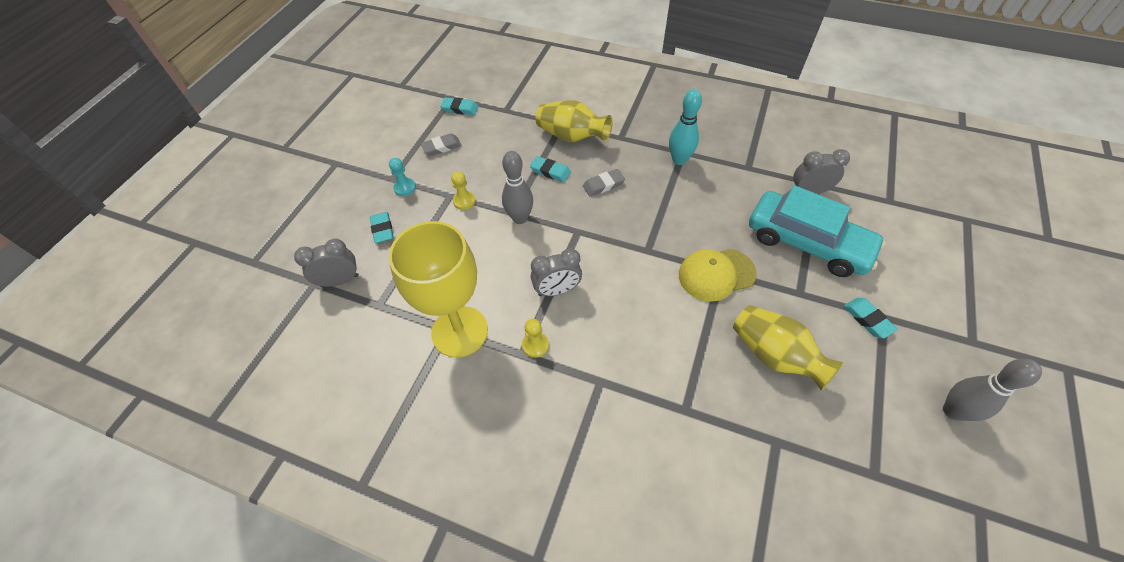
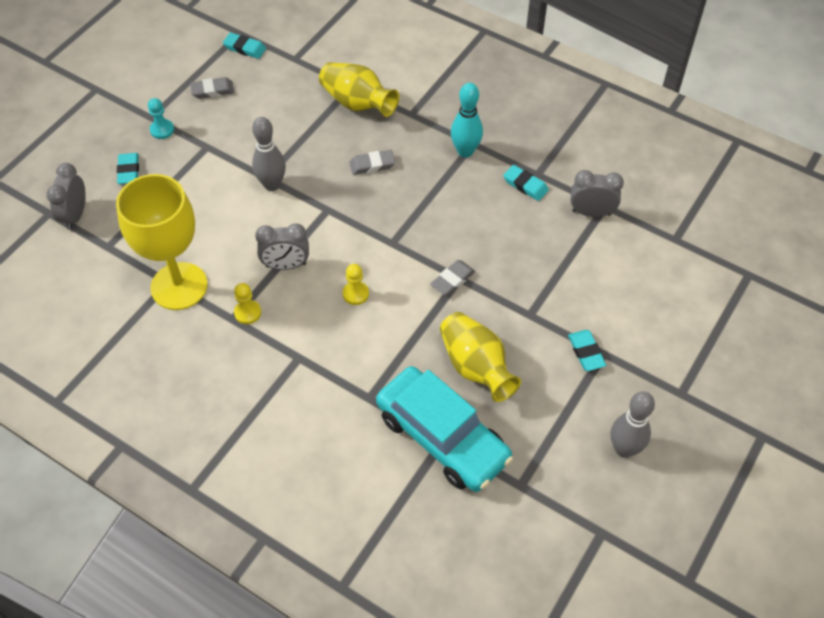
camera: 10 degrees right, 0 degrees up
grey clock [294,239,359,287] -> grey clock turned 75 degrees counterclockwise [46,163,86,230]
yellow pawn [451,171,476,210] -> yellow pawn moved to [342,264,369,305]
turquoise eraser [530,156,571,182] -> turquoise eraser moved to [503,165,549,201]
yellow cap [679,249,757,302] -> grey eraser [430,260,475,296]
turquoise car [749,185,886,277] -> turquoise car moved to [376,366,513,492]

